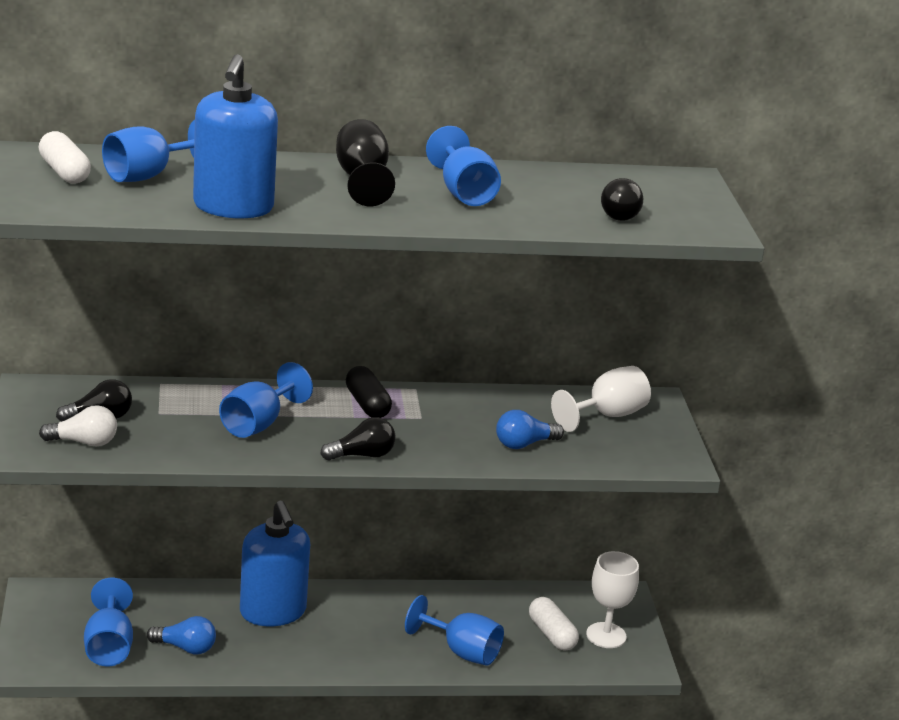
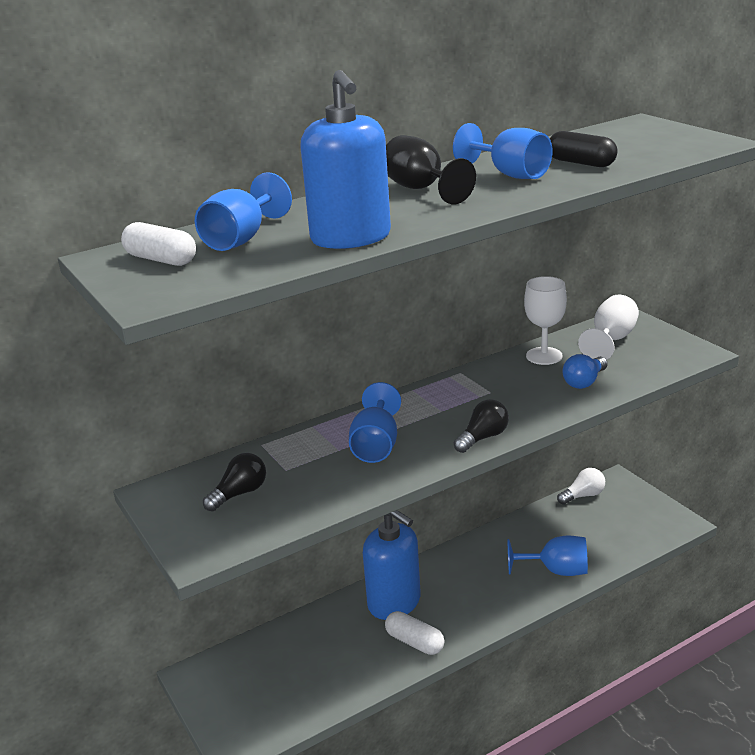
camera: 20 degrees left, 0 degrees up
white light bulb [39,405,117,446] -> white light bulb moved to [557,468,605,505]
blue goblet [84,578,133,666] -> none
blue light bulb [147,616,216,654] -> none
black capsule [346,366,392,418] -> black capsule moved to [550,131,618,167]
white capsule [529,597,579,651] -> white capsule moved to [385,611,444,655]
white goblet [586,551,639,648] -> white goblet moved to [524,276,567,365]
black light bulb [601,178,643,221] -> none

